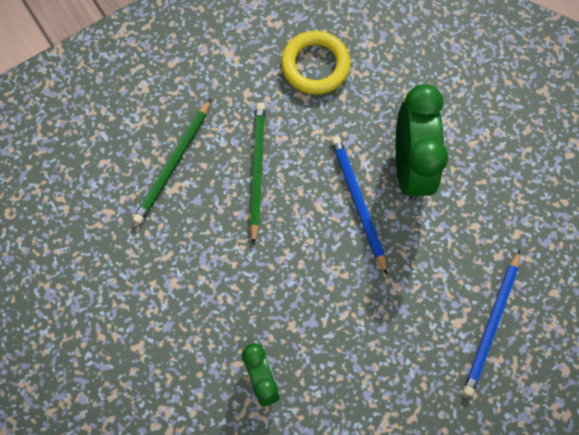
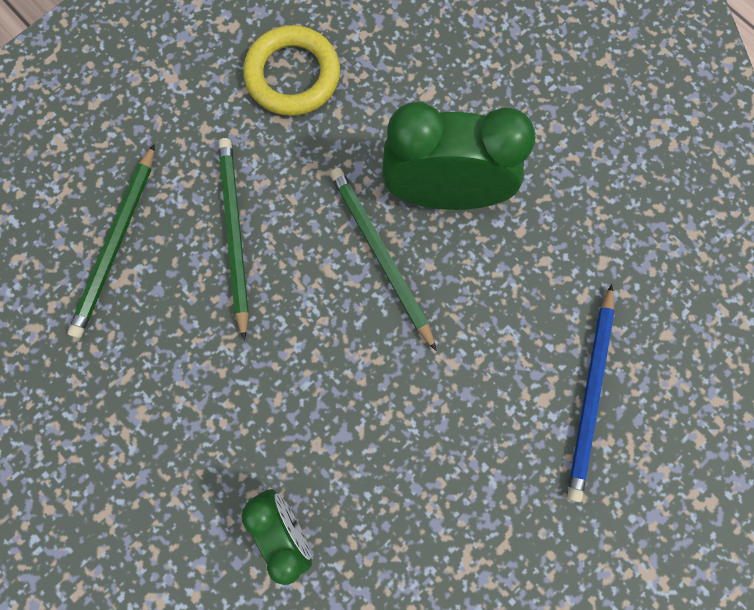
camera: 10 degrees left, 5 degrees up
blue pencil [331,136,387,275] -> green pencil [330,168,437,351]
green clock [396,84,448,200] -> green clock turned 75 degrees counterclockwise [382,102,536,210]

